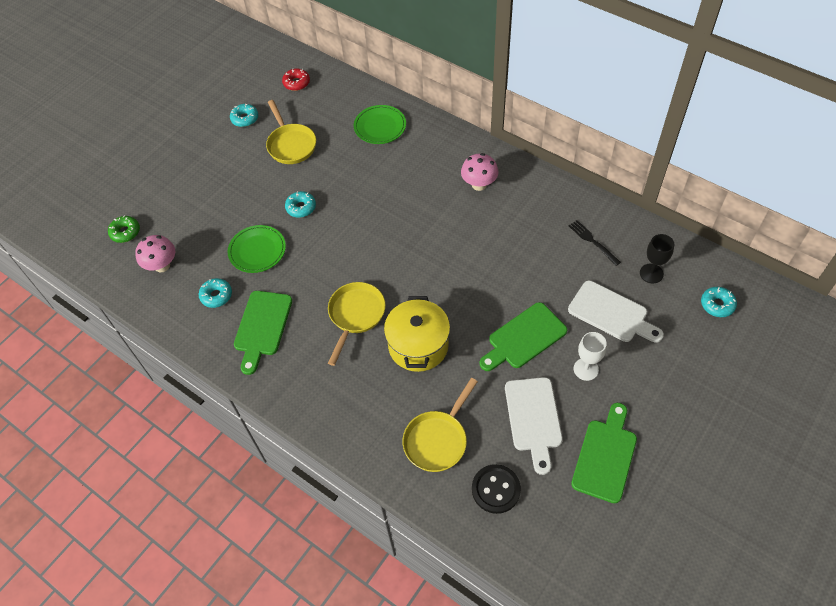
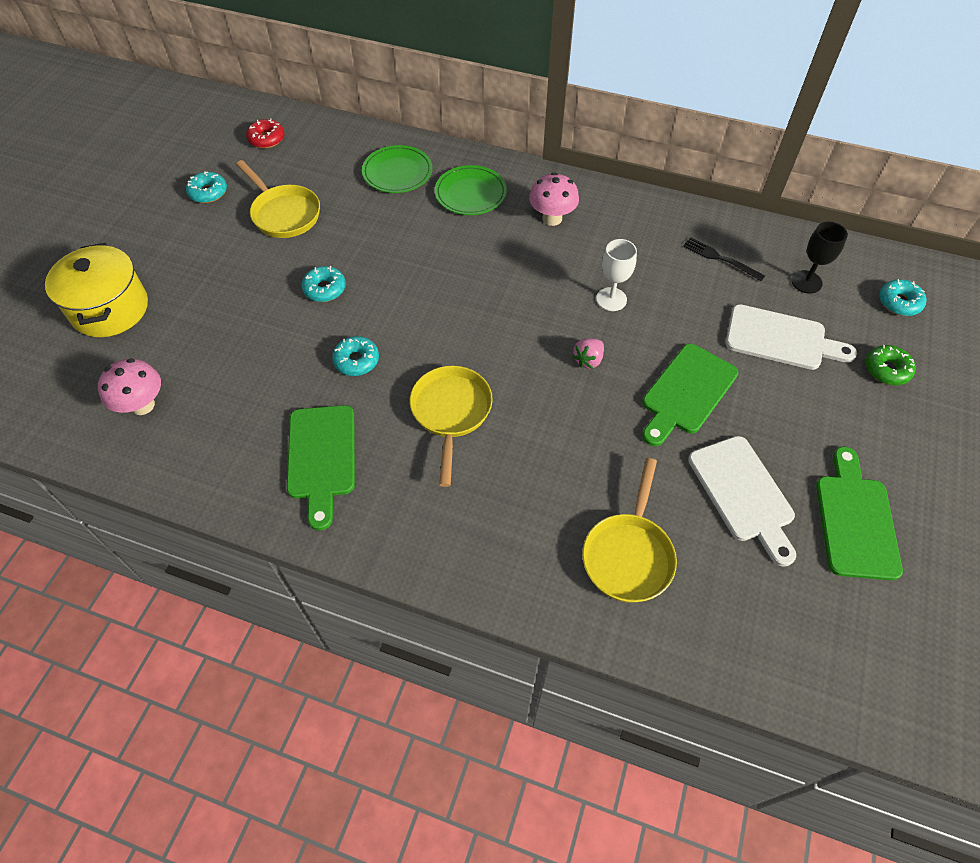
camera: 20 degrees left, 0 degrees up
green donut [108,215,140,243] -> green donut moved to [866,345,916,385]
turquoise donut [199,278,232,308] -> turquoise donut moved to [332,336,379,376]
green plate [228,225,286,273] -> green plate moved to [435,165,507,215]
yellow pot [384,296,450,372] -> yellow pot moved to [45,243,148,337]
black button [472,464,521,514] -> none
white goblet [573,332,607,381] -> white goblet moved to [596,239,637,311]
none -> pink strawberry [573,338,604,369]

